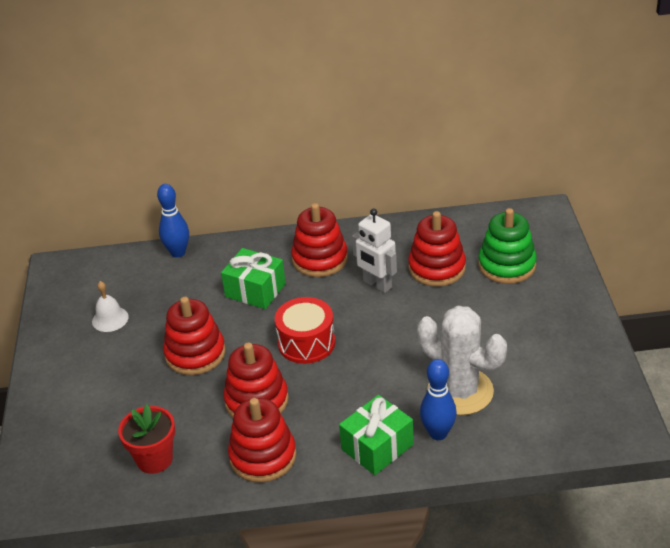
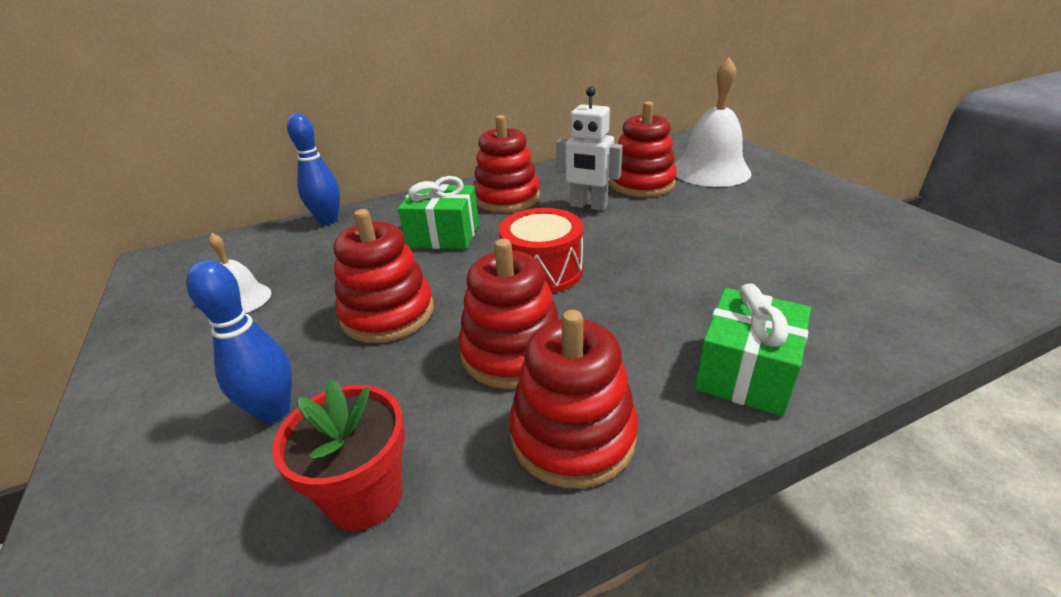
camera: 20 degrees left, 5 degrees down
white cactus [417,306,507,415] -> none
blue bowling pin [420,359,457,440] -> blue bowling pin moved to [186,260,292,423]
green stacking toy [478,208,537,284] -> white bell [675,57,751,187]

